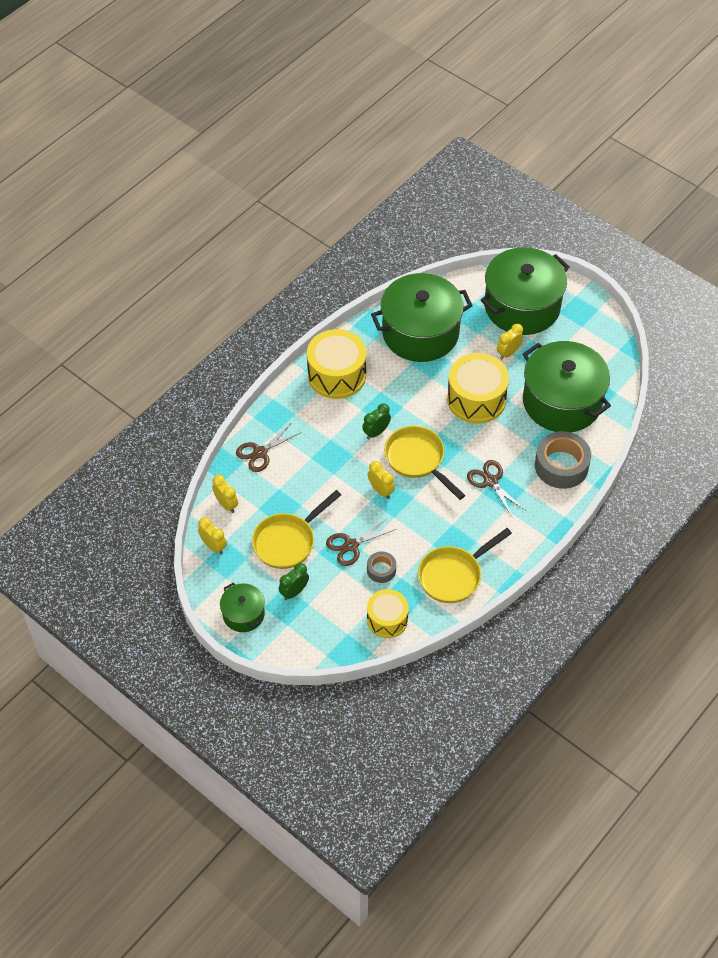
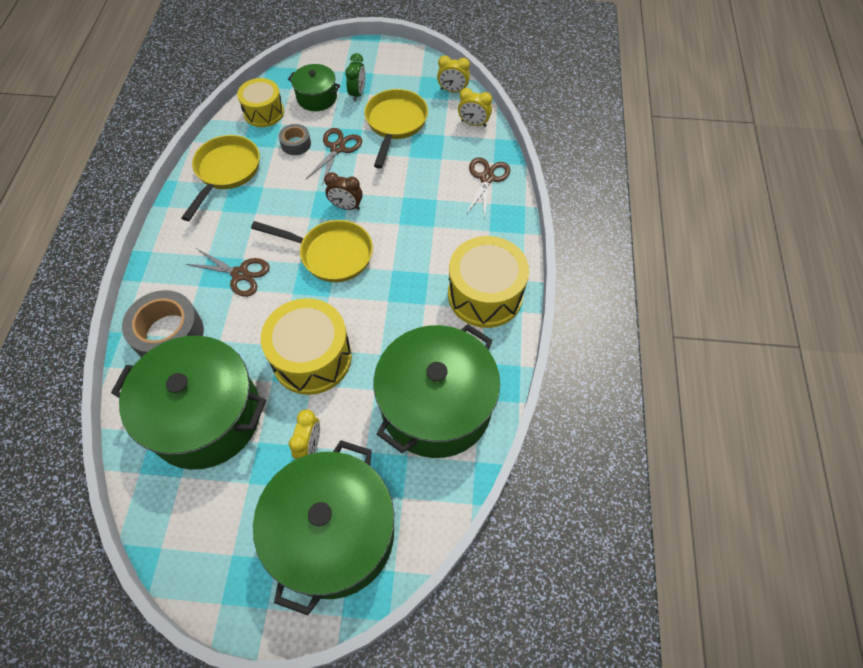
camera: 145 degrees right, 5 degrees up
green pot [220,583,265,632] -> green pot moved to [288,64,340,111]
green clock [362,403,391,439] -> none
yellow clock [368,461,395,499] -> brown clock [324,172,363,210]

